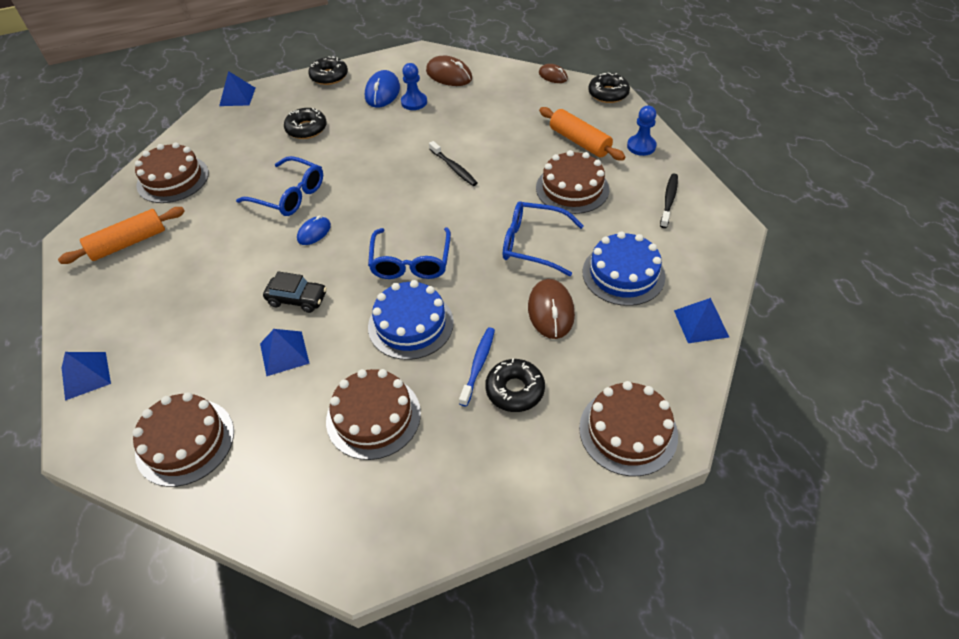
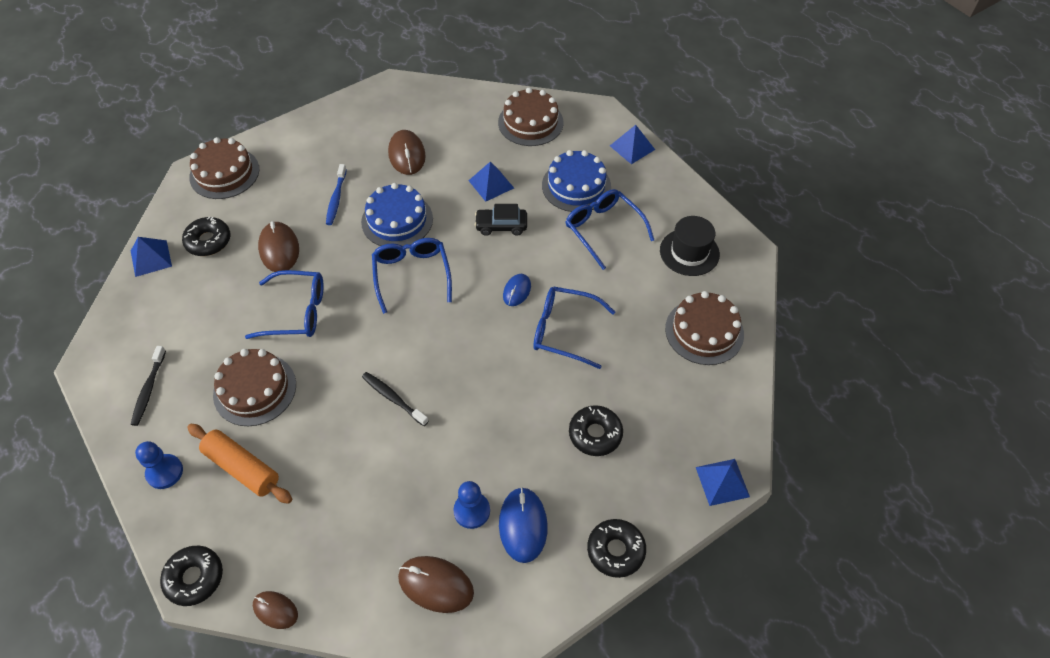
camera: 165 degrees right, 5 degrees up
orange rolling pin [58,207,185,264] -> black hat [660,216,720,276]
brown cake [326,369,421,460] -> brown mouse [388,130,426,175]
black donut [485,358,545,412] -> black donut moved to [182,217,230,256]
blue cake [583,231,666,306] -> blue cake moved to [542,150,611,212]
none -> blue glasses [565,189,654,270]

